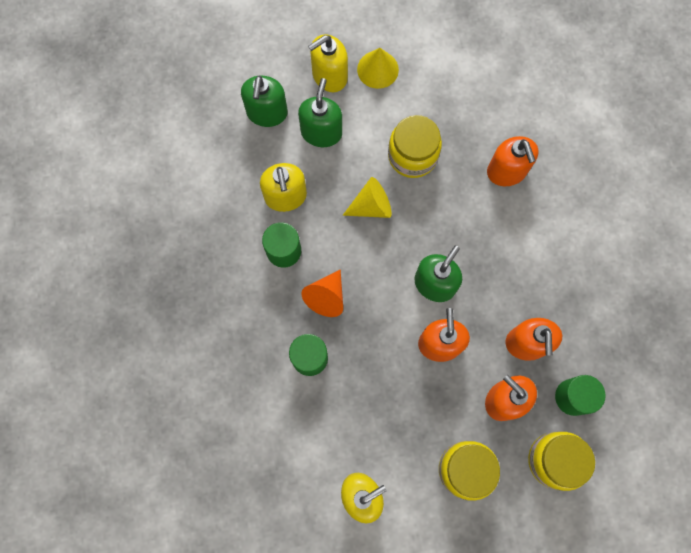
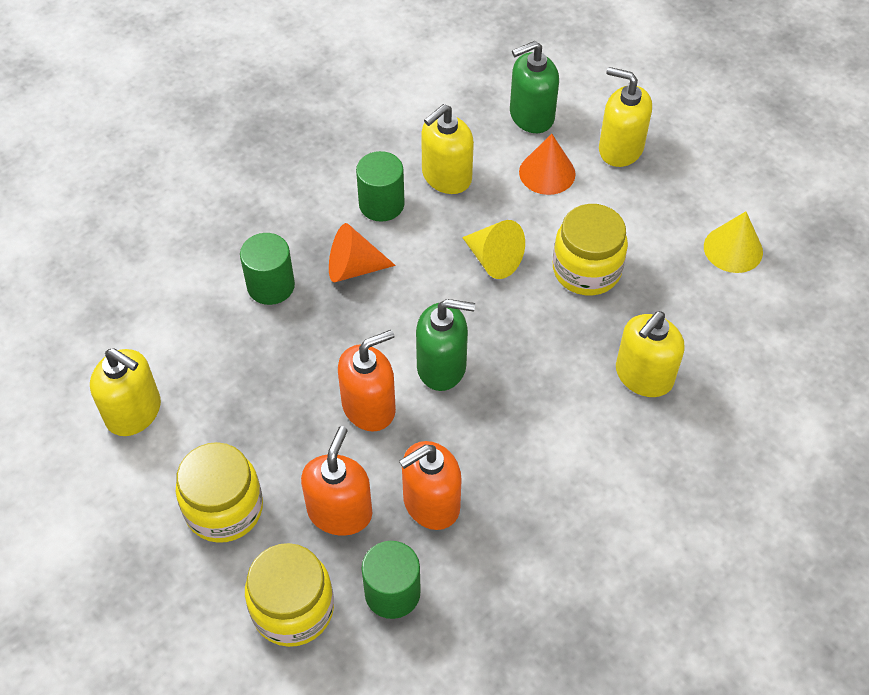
camera: 60 degrees right, 20 degrees down
green soap dispenser [298,78,342,147] -> orange cone [519,134,576,195]
yellow cone [357,48,399,89] -> yellow cone moved to [704,211,763,273]
orange soap dispenser [487,136,539,186] -> yellow soap dispenser [616,311,685,397]

